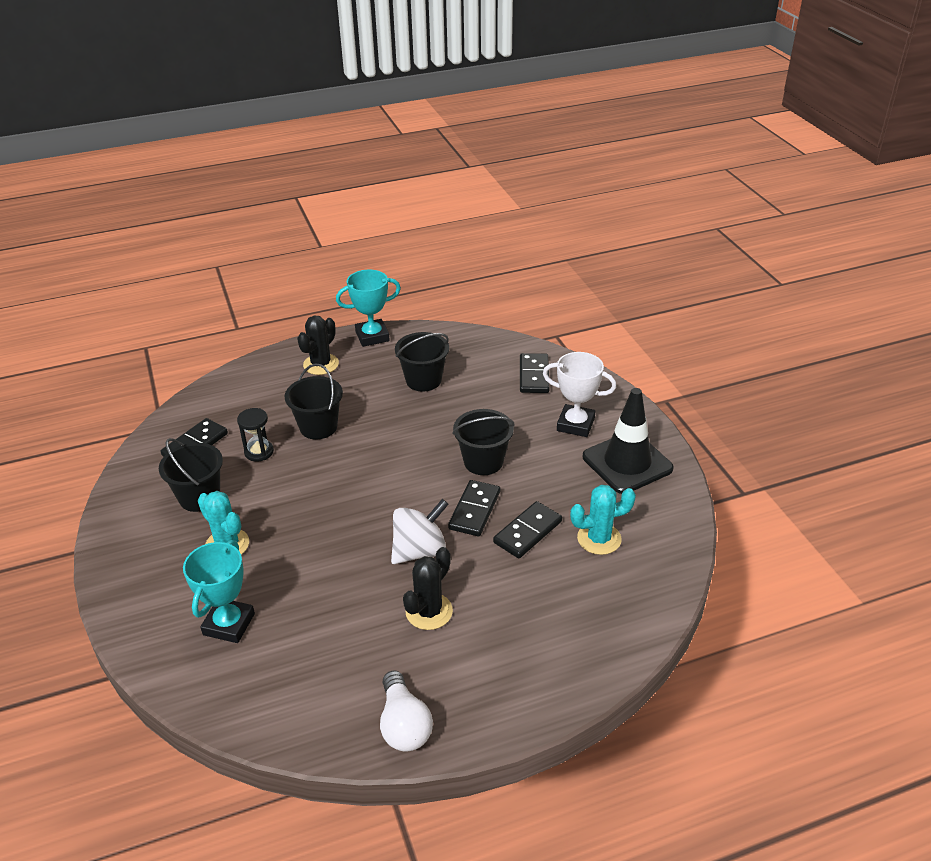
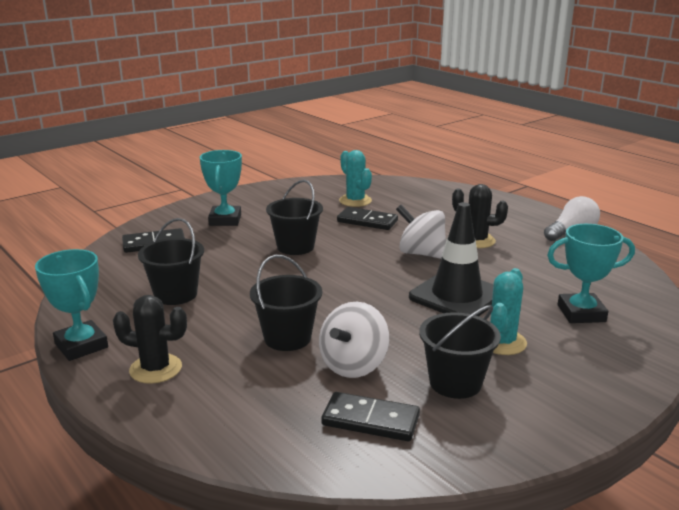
camera: 110 degrees left, 15 degrees down
black hourglass [237,408,274,462] -> white spinning top [319,302,389,378]
black domino [448,480,500,536] -> none
white trophy [543,352,616,437] -> turquoise trophy [200,150,242,226]
black traffic cone [583,388,674,494] -> black traffic cone moved to [409,202,494,316]

